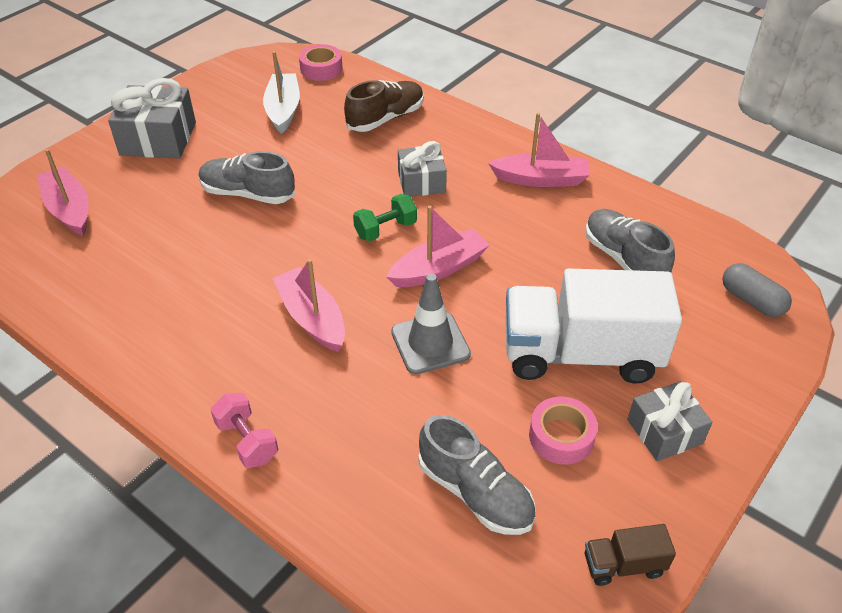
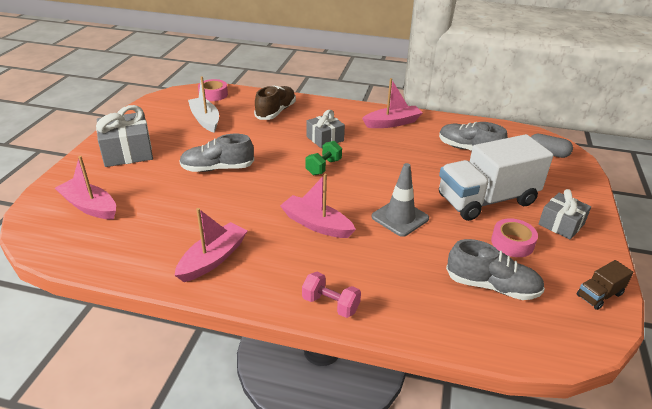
camera: 25 degrees left, 10 degrees down
pink boat [386,206,490,287] -> pink boat moved to [174,208,248,282]

